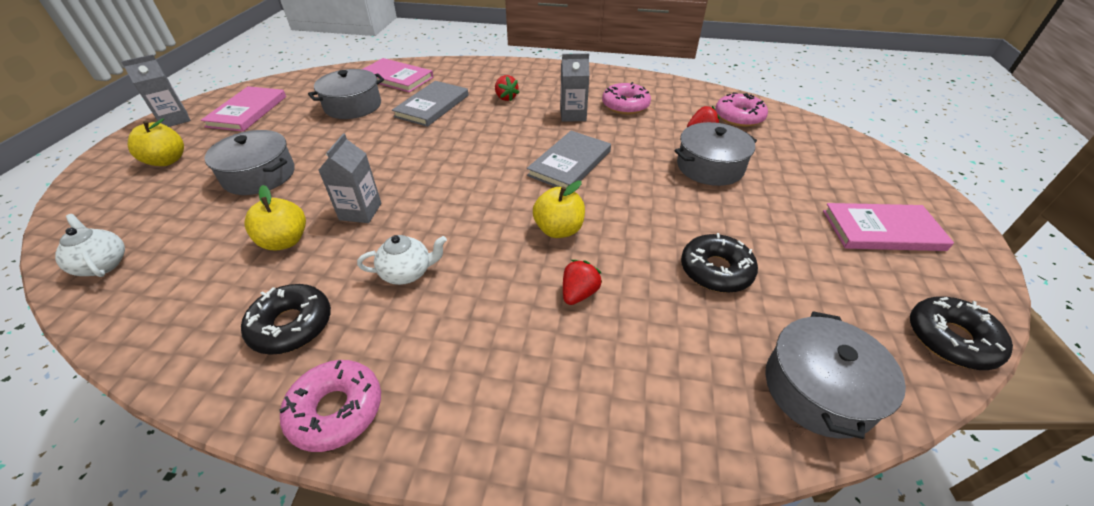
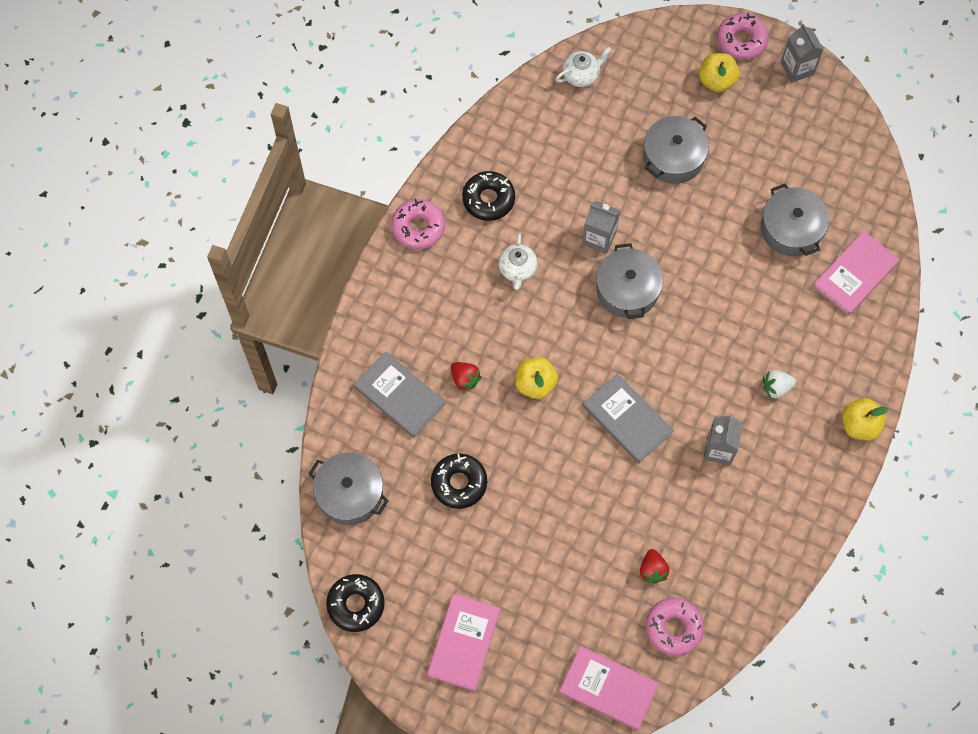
camera: 105 degrees right, 25 degrees up
pink book [201,86,286,132] -> pink book moved to [559,646,659,730]
yellow apple [245,185,306,250] -> yellow apple moved to [842,398,889,441]
grey book [392,81,468,127] -> grey book moved to [354,351,446,438]
red strawberry [495,75,519,101] -> white strawberry [763,370,796,399]
pink donut [602,82,651,114] -> pink donut moved to [717,13,769,60]
grey pot [674,122,757,186] -> grey pot moved to [596,243,663,319]

